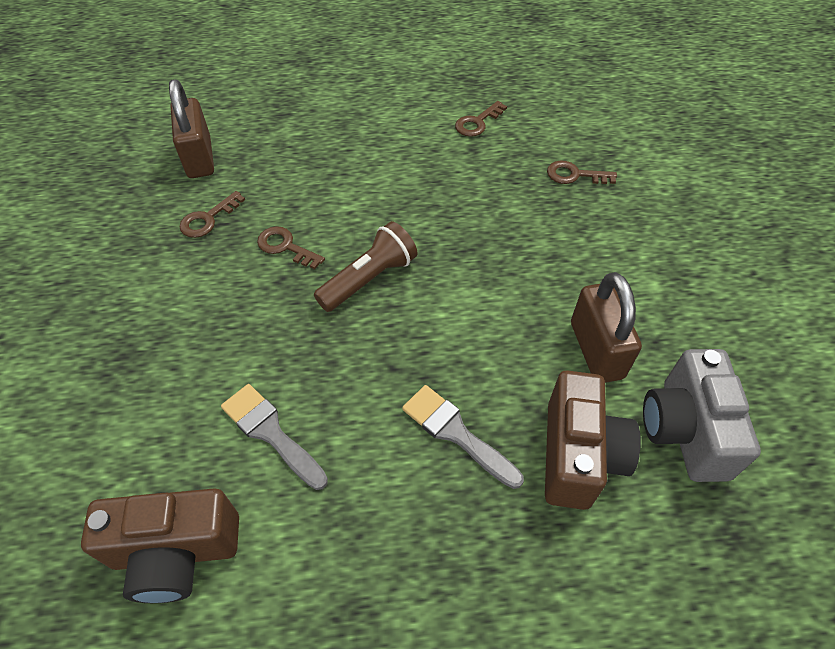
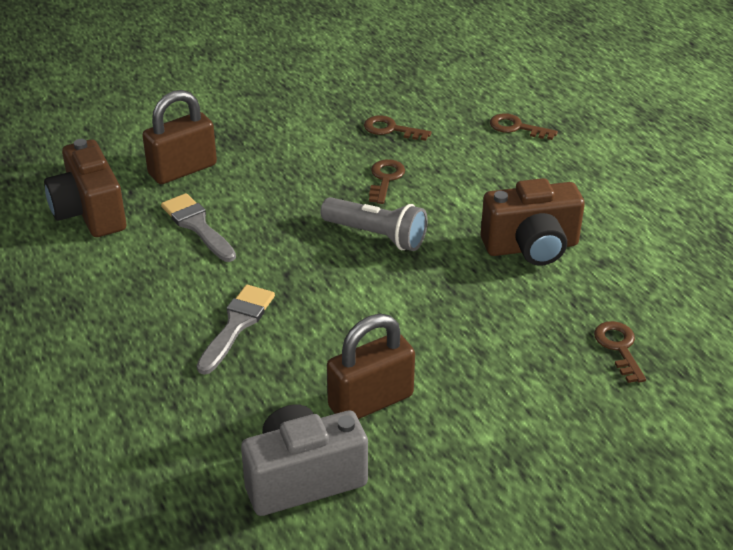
camera: 70 degrees right, 15 degrees down
brown padlock [169,79,214,178] -> brown padlock moved to [142,90,217,184]
grey brush [221,384,328,490] -> grey brush turned 60 degrees counterclockwise [161,193,236,262]
brown flashlight [314,221,418,312] -> grey flashlight [321,197,427,251]
brown key [455,101,507,137] -> brown key moved to [490,113,558,140]
brown camera [545,370,641,510] -> brown camera moved to [481,178,585,266]

